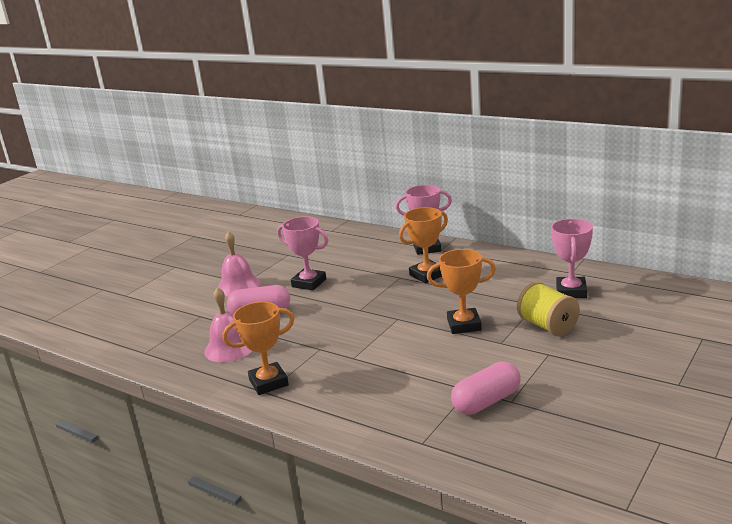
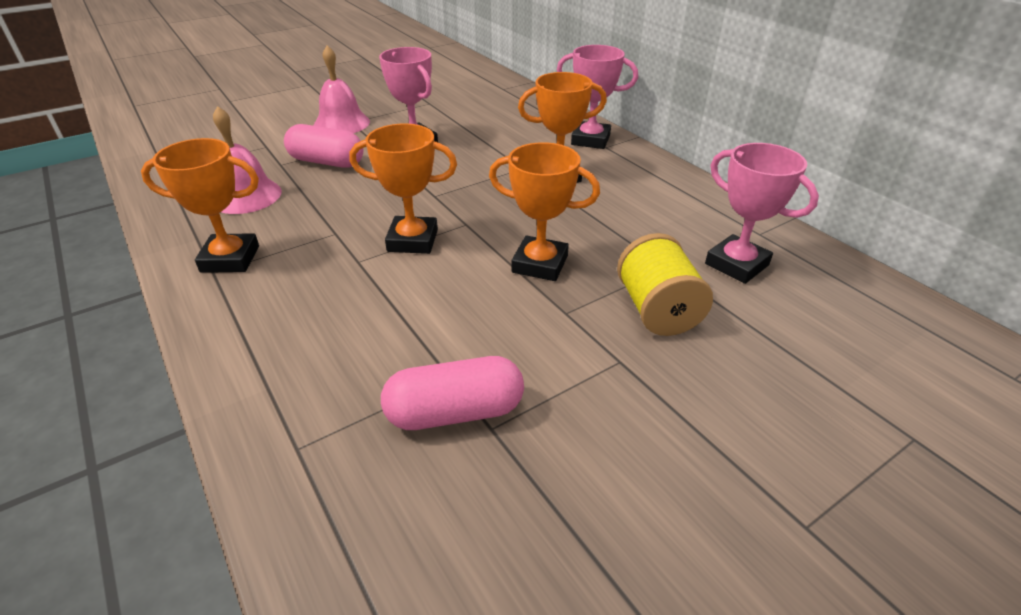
camera: 20 degrees right, 15 degrees up
pink trophy [551,219,593,298] -> pink trophy turned 75 degrees counterclockwise [705,143,819,284]
none -> orange trophy [349,124,457,254]

